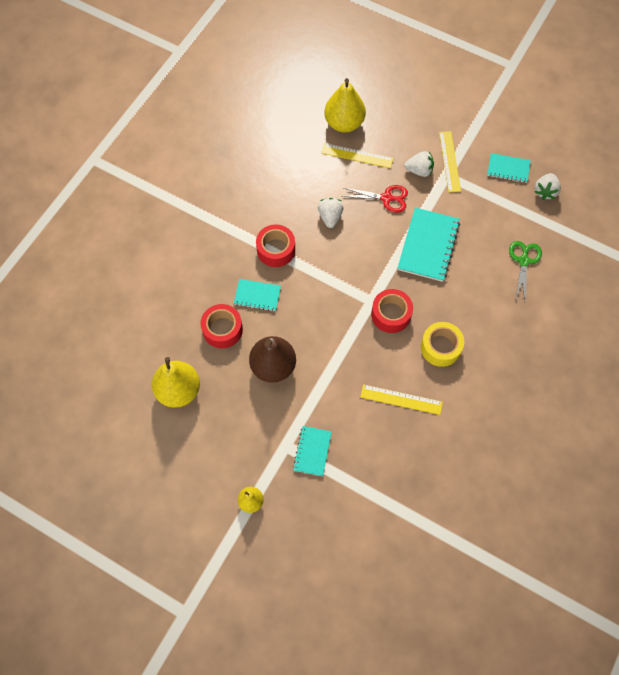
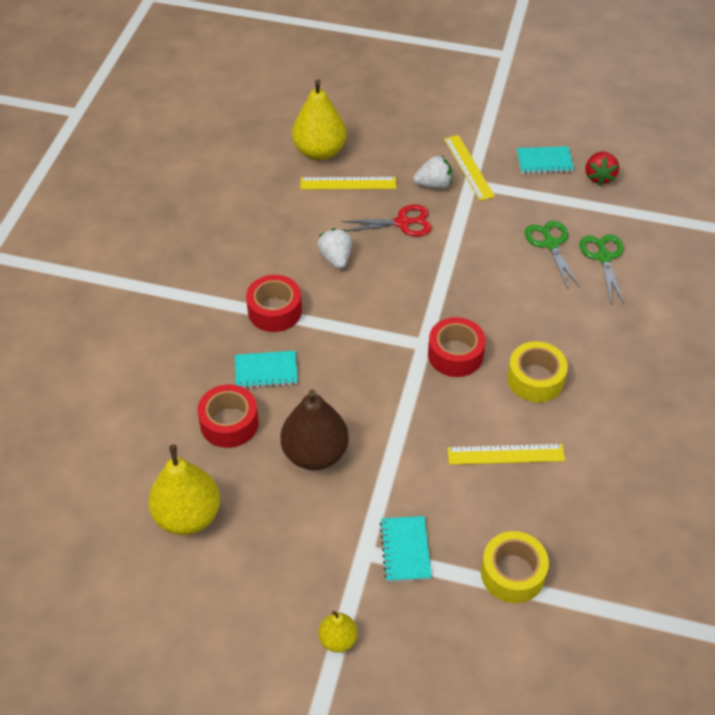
camera: 15 degrees left, 15 degrees down
turquoise notebook [398,208,460,282] -> none
white strawberry [535,173,561,200] -> red strawberry [586,151,619,185]
none -> yellow tape [481,531,549,603]
none -> green scissors [525,221,580,289]

